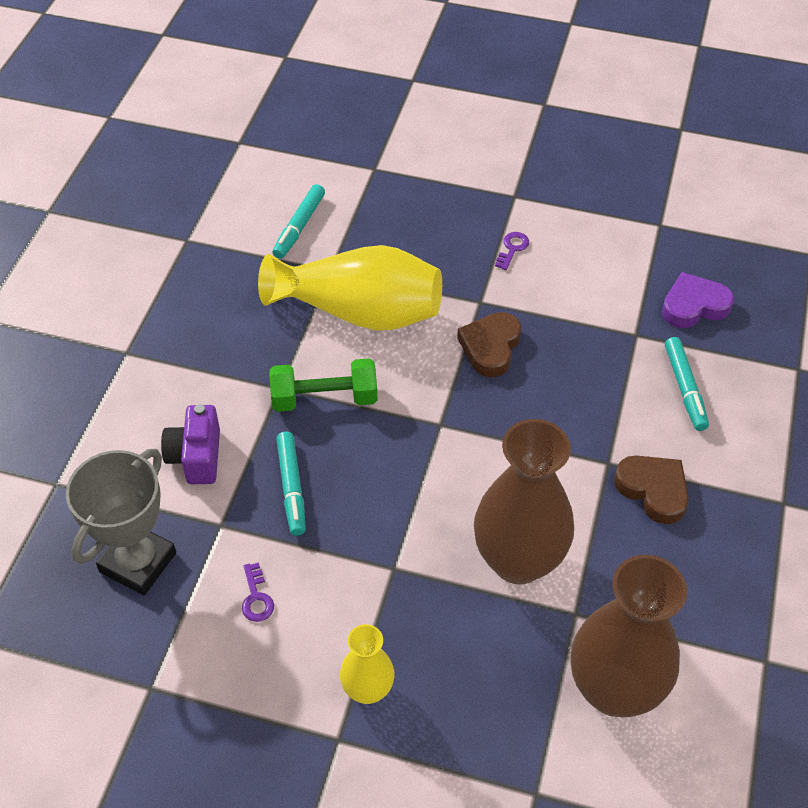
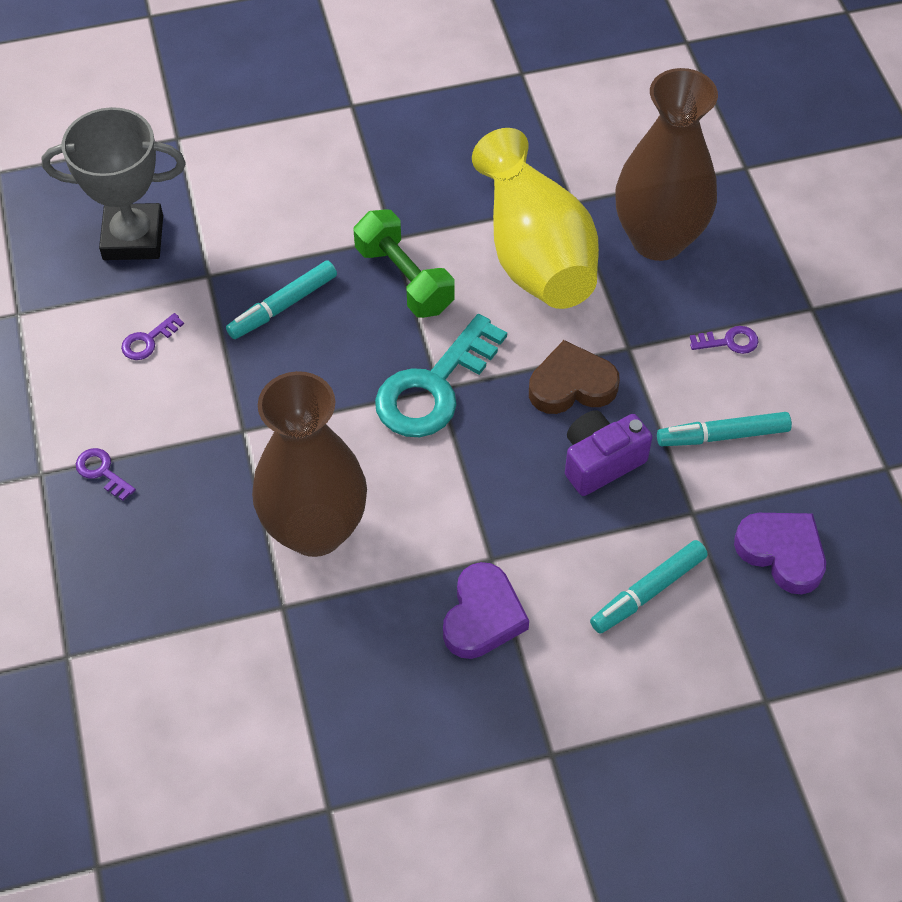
camera: 60 degrees right, 5 degrees up
purple camera [161,404,220,484] -> purple camera moved to [565,410,652,496]
turquoise marker [273,184,325,259] -> turquoise marker moved to [657,412,792,446]
yellow vase [340,624,394,704] -> purple key [76,448,136,501]
brown vase [571,555,687,717] -> brown vase moved to [615,68,718,261]
brown heart [614,455,689,524] -> purple heart [443,562,529,659]
none -> turquoise key [375,314,507,437]

